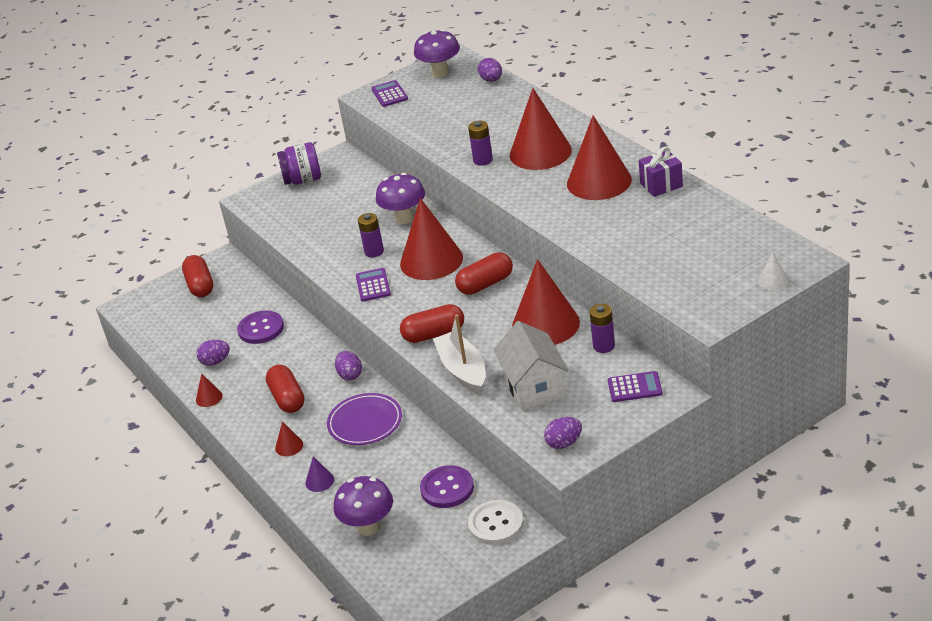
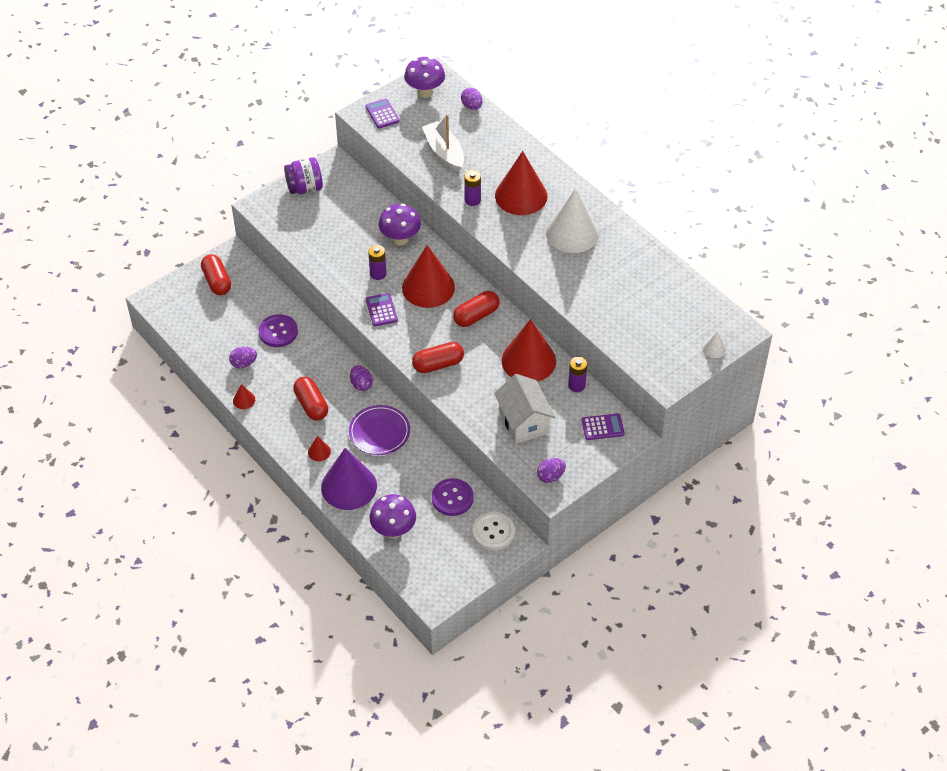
camera: 10 degrees left, 15 degrees up
purple cone [305,456,334,492] -> purple cone [321,448,377,510], size x2.40
white boat [433,314,486,394] -> white boat moved to [422,114,464,172]
red cone [567,115,632,200] -> white cone [546,188,599,253]
purple gift [639,147,683,197] -> none

